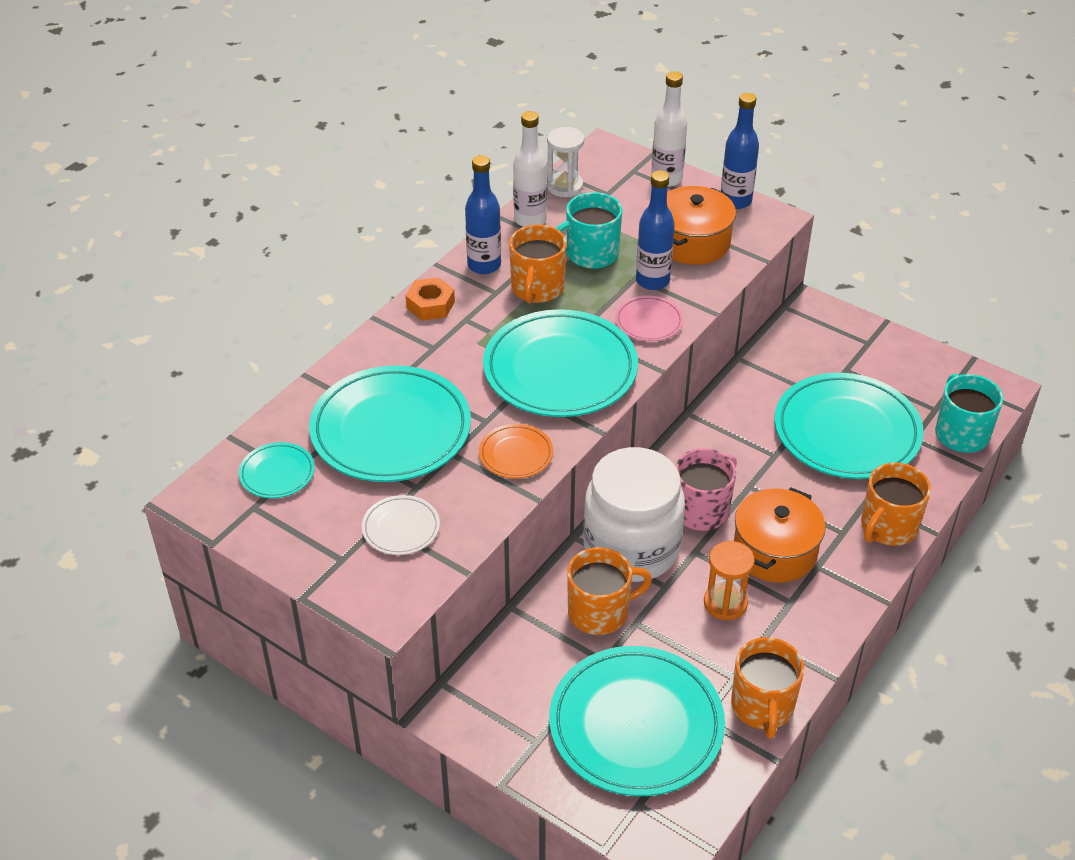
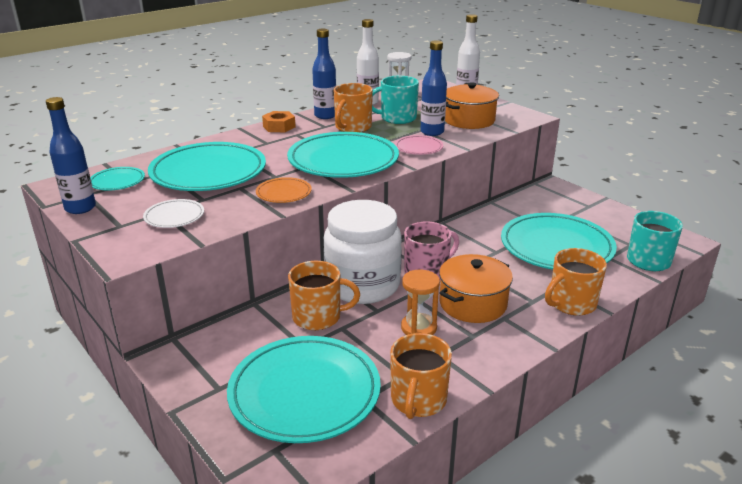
camera: 15 degrees right, 15 degrees down
blue bottle [721,93,759,209] -> blue bottle moved to [46,97,96,214]

